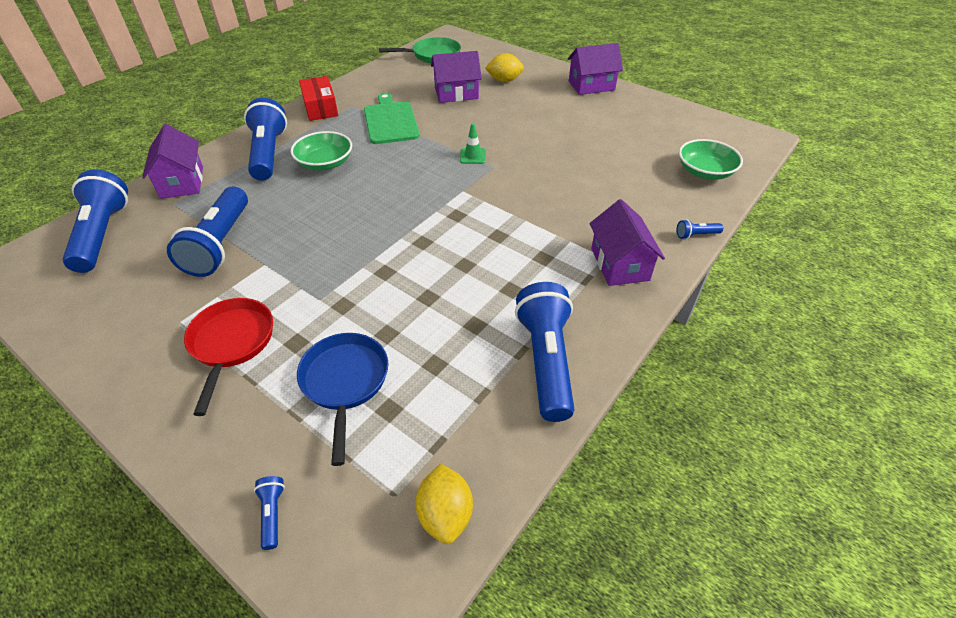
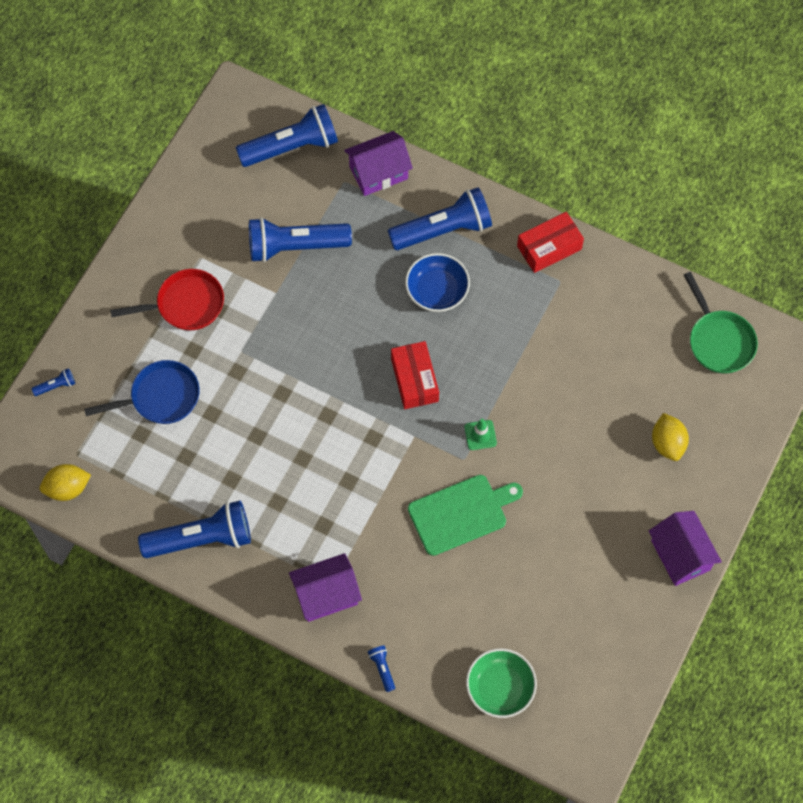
camera: 80 degrees right, 20 degrees up
green bowl [291,131,352,171] -> blue bowl [405,253,470,312]
green cutting board [364,93,420,144] -> green cutting board moved to [408,475,523,556]
purple house [431,51,482,103] -> none
none -> red box [391,341,439,409]

